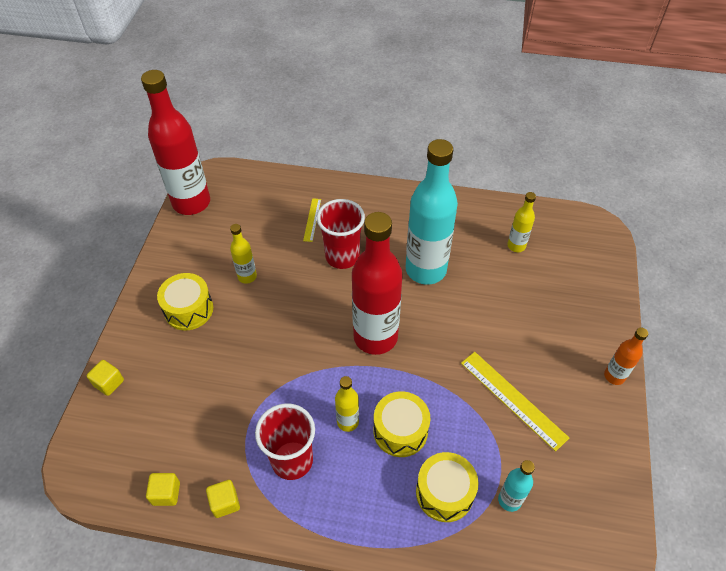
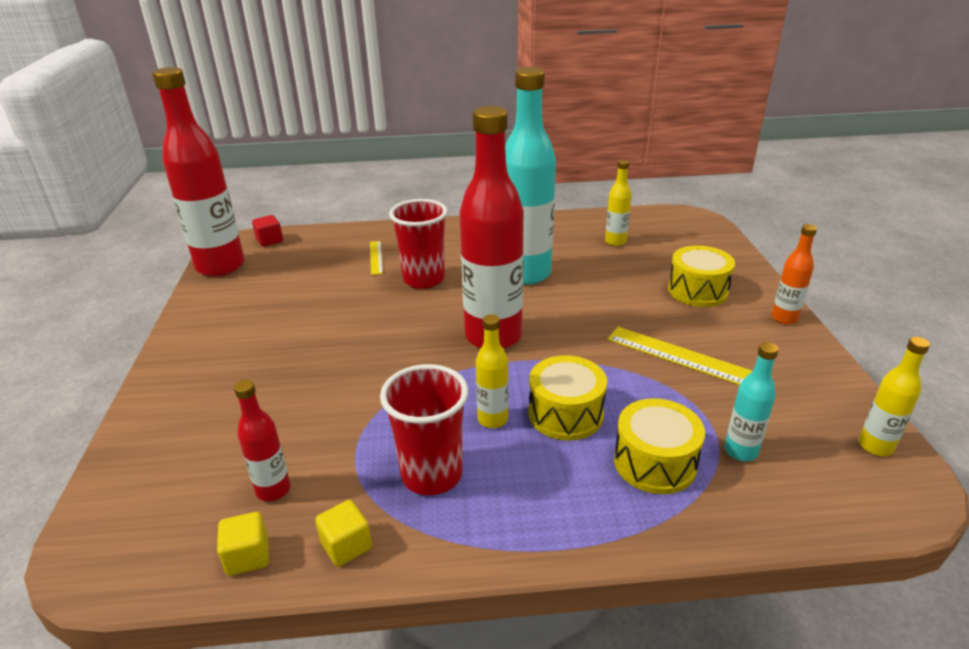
camera: 15 degrees left, 20 degrees down
yellow cube [87,360,124,396] -> none
yellow drum [157,273,213,330] -> yellow drum moved to [668,245,735,307]
yellow bottle [230,224,257,284] -> yellow bottle moved to [859,337,930,456]
none -> red bottle [234,380,291,501]
none -> red cube [252,215,283,247]

